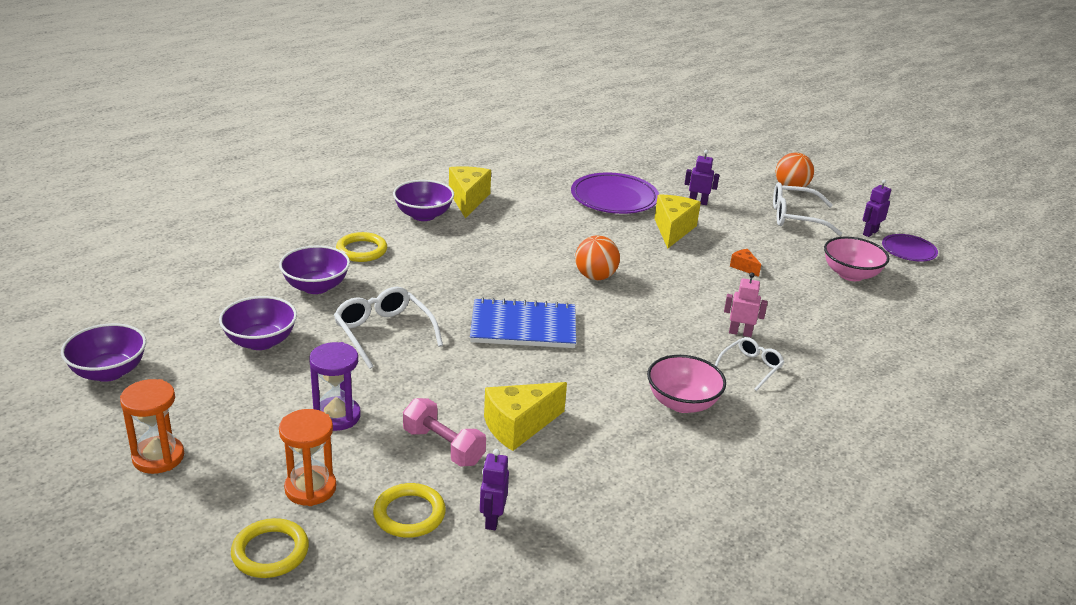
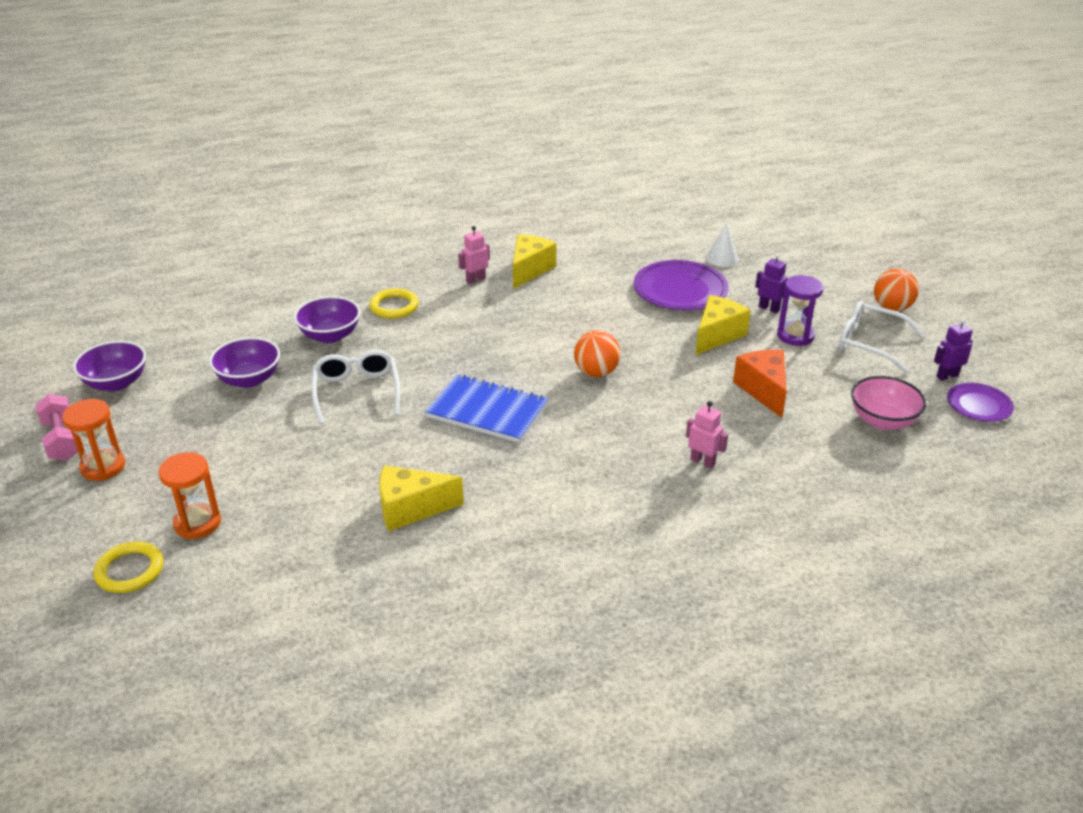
camera: 25 degrees right, 5 degrees up
purple hourglass [309,342,361,431] -> purple hourglass moved to [777,275,823,346]
yellow ring [373,483,446,538] -> none
purple bowl [393,180,454,221] -> pink robot [458,226,490,284]
pink dumbbell [403,398,486,467] -> pink dumbbell moved to [35,394,78,461]
purple robot [480,449,509,530] -> none
pink bowl [647,355,726,413] -> none
white glasses [715,337,784,391] -> none
orange cheese [730,249,761,277] -> orange cheese [733,350,787,418], size x2.05
none -> white cone [706,223,739,267]

